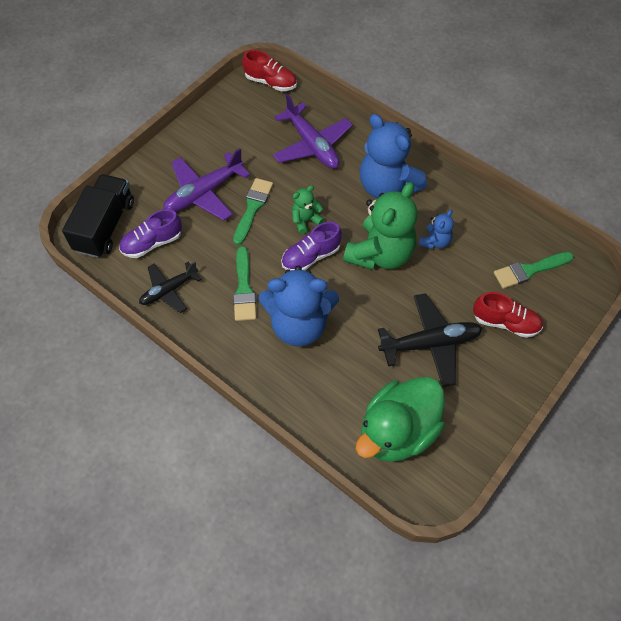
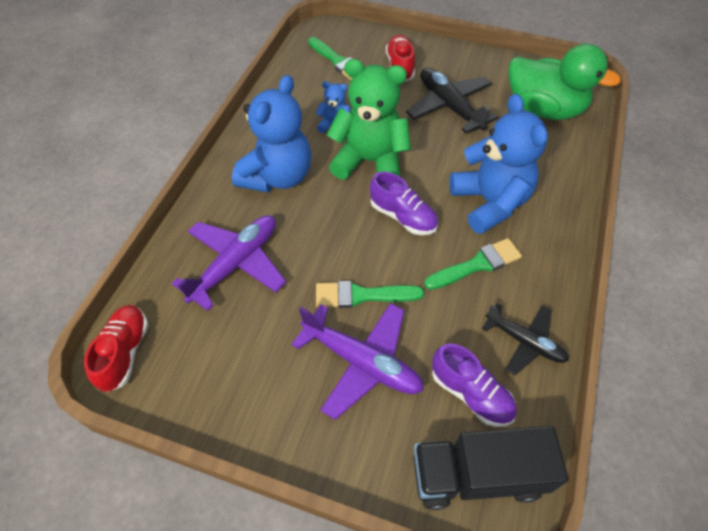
camera: 110 degrees left, 5 degrees down
green teddy bear [292,186,324,234] -> none

